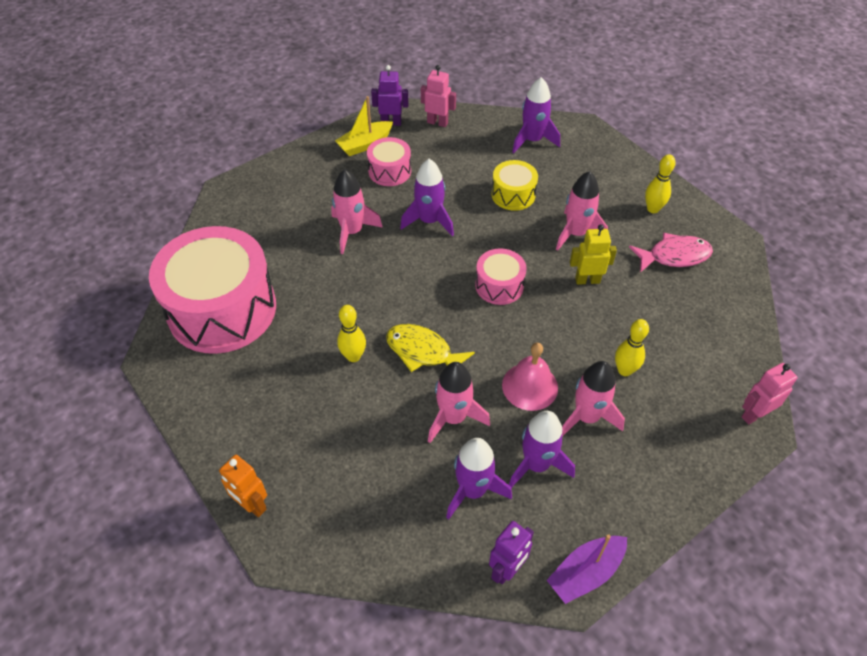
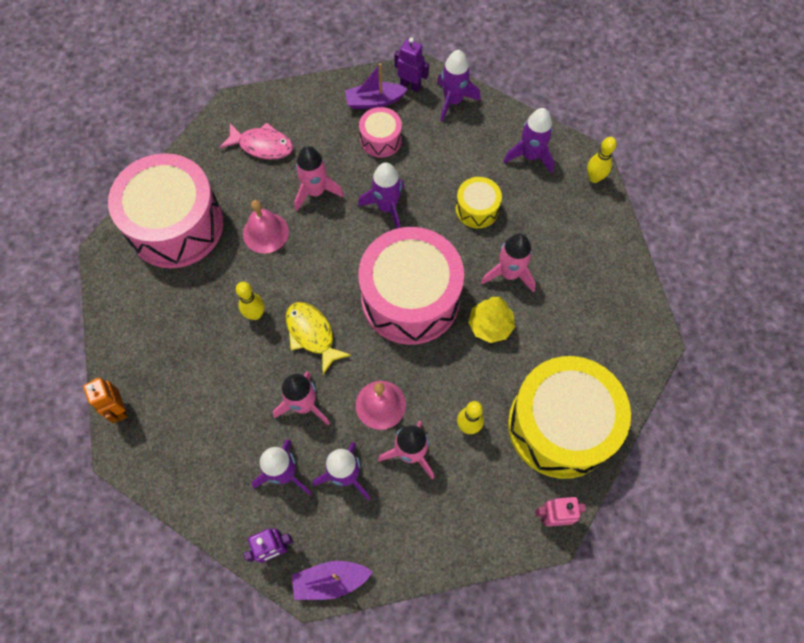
camera: 25 degrees right, 15 degrees up
yellow boat [335,96,393,156] -> purple boat [345,63,408,109]
pink robot [421,65,456,127] -> purple rocket [437,50,481,122]
pink drum [475,248,526,305] -> pink drum [358,227,464,345], size x2.16
yellow robot [570,224,617,285] -> yellow tree [468,297,515,343]
pink fish [629,233,713,273] -> pink fish moved to [219,122,293,160]
yellow bowling pin [645,154,676,213] -> yellow bowling pin moved to [587,137,617,183]
none -> pink bell [243,200,289,253]
none -> yellow drum [508,356,631,479]

